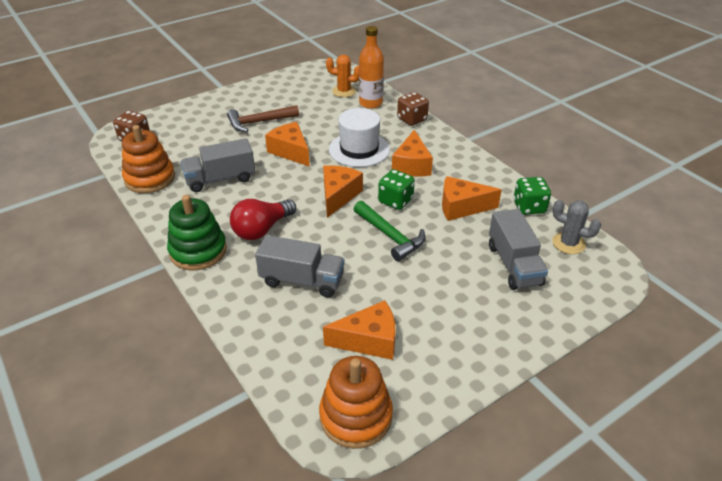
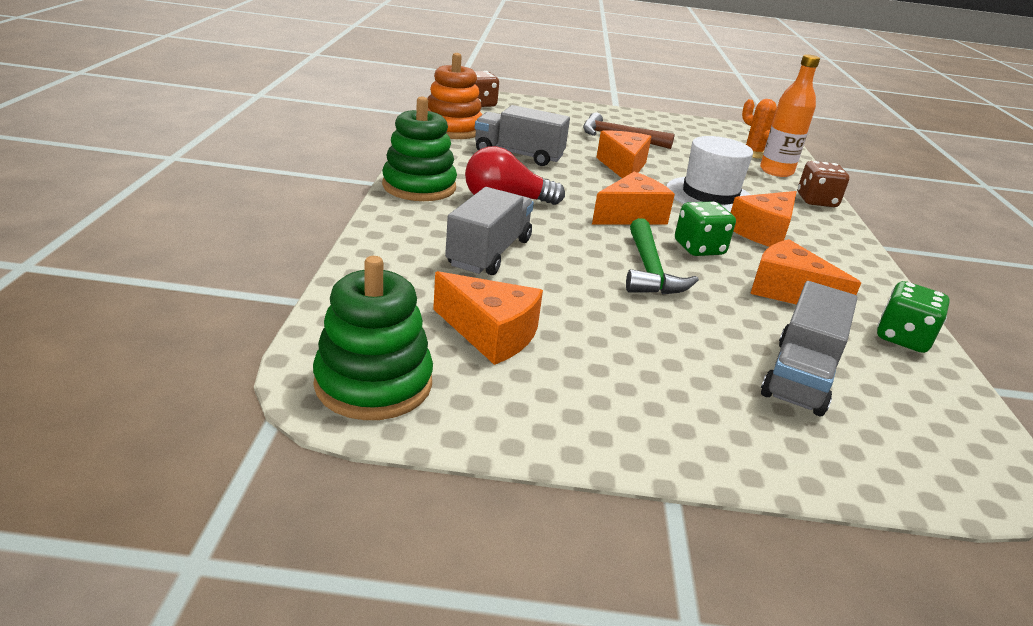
camera: 35 degrees right, 10 degrees down
grey truck [255,235,345,298] -> grey truck turned 120 degrees counterclockwise [445,187,534,275]
orange stacking toy [319,356,393,449] -> green stacking toy [313,256,433,420]
grey cactus [552,200,601,254] -> none

